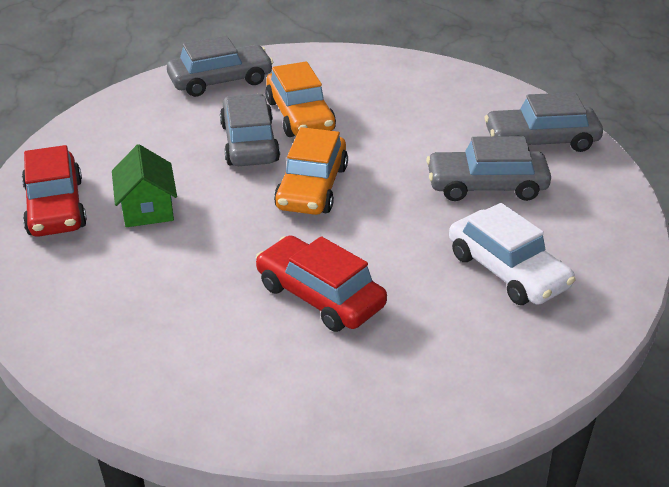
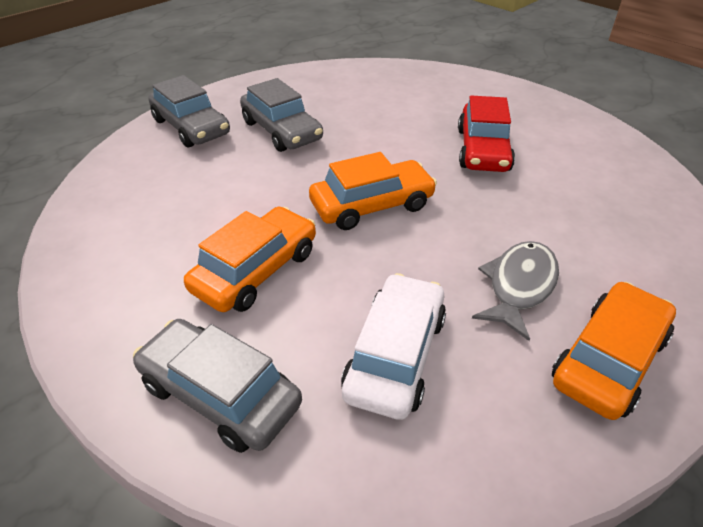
camera: 125 degrees left, 5 degrees up
red car [22,145,87,237] -> orange car [552,282,676,420]
green house [112,144,177,227] -> grey fish [472,241,559,341]
grey car [220,94,280,166] -> none
white car [449,203,576,305] -> white car moved to [341,273,446,420]

